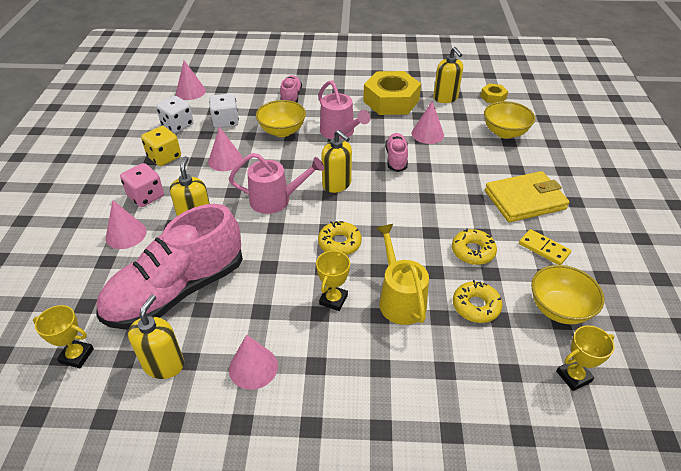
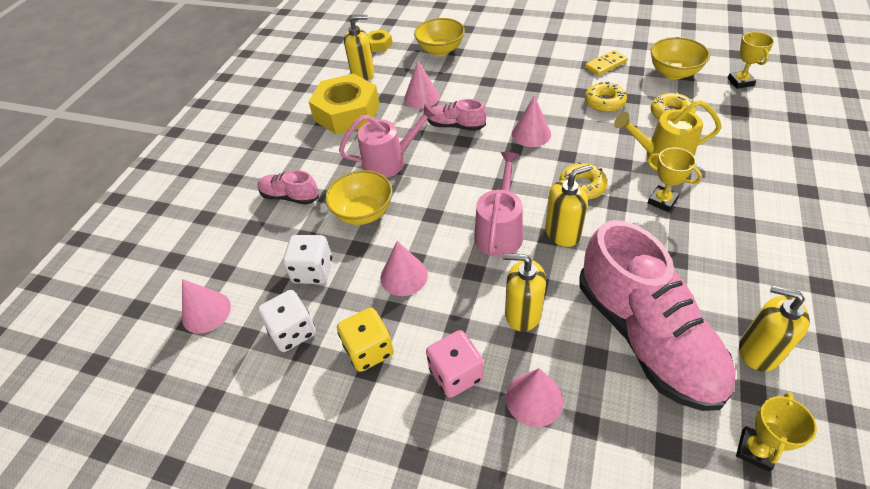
camera: 70 degrees left, 5 degrees up
pink cone [229,335,278,390] -> pink cone moved to [512,96,551,147]
yellow soap dispenser [321,130,352,193] -> yellow soap dispenser moved to [545,165,592,247]
yellow wallet [485,171,569,222] -> none

